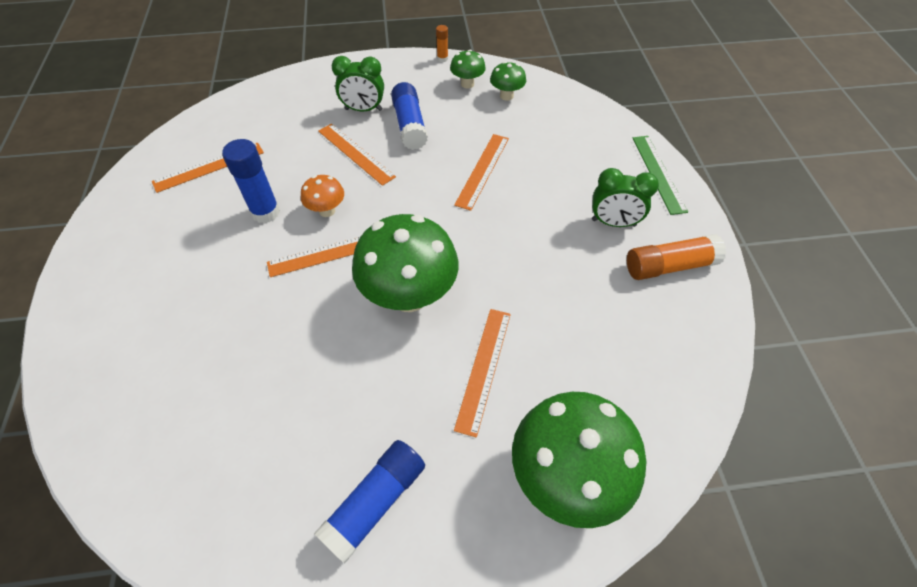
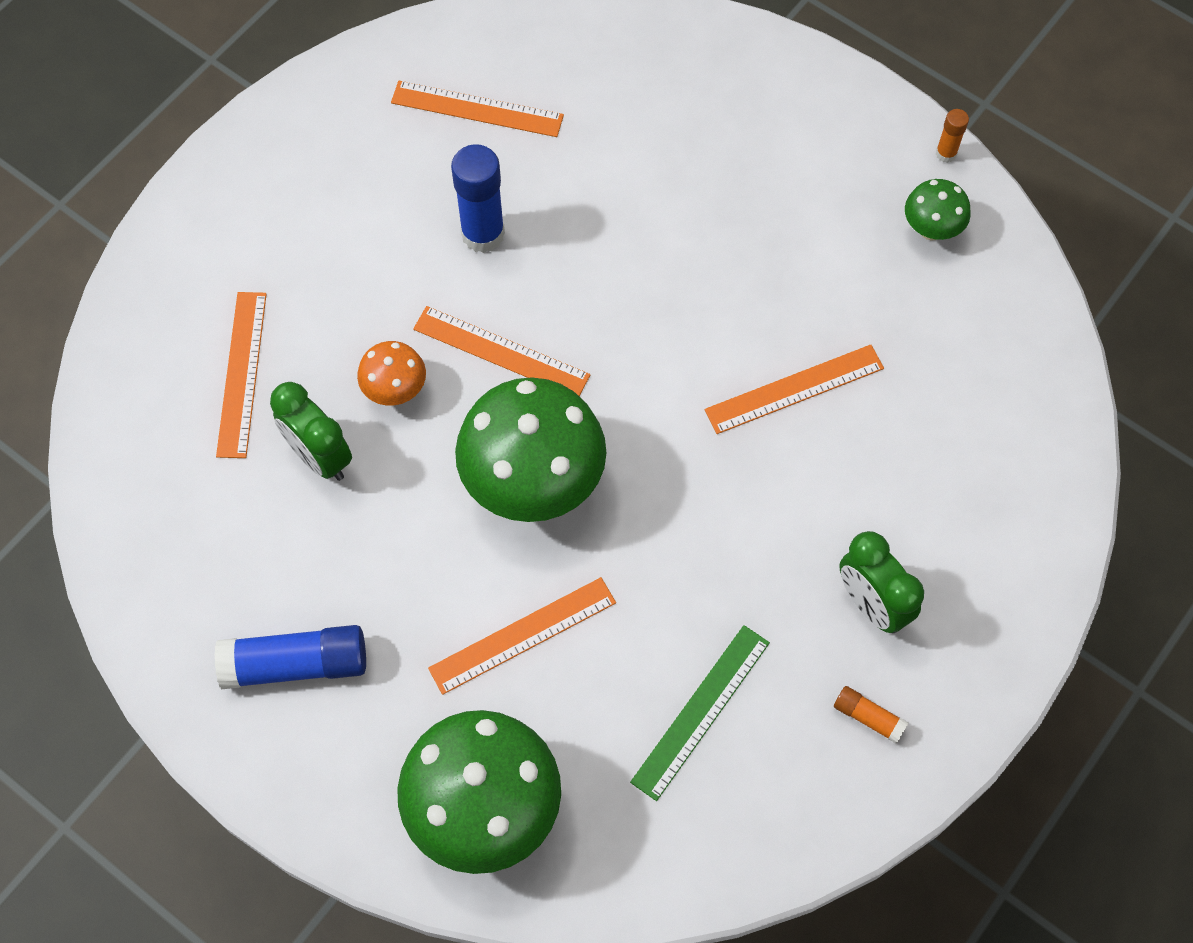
camera: 45 degrees right, 10 degrees up
orange mushroom [301,175,344,217] -> orange mushroom moved to [357,341,426,406]
orange ruler [318,123,396,186] -> orange ruler moved to [216,292,267,458]
green clock [332,56,384,112] -> green clock moved to [270,382,352,481]
blue glue stick [391,82,428,150] -> none
green mushroom [490,62,526,101] -> none
orange glue stick [627,234,726,280] -> orange glue stick [834,686,908,744], size x0.50
green ruler [633,136,688,215] -> green ruler moved to [630,625,770,801]

